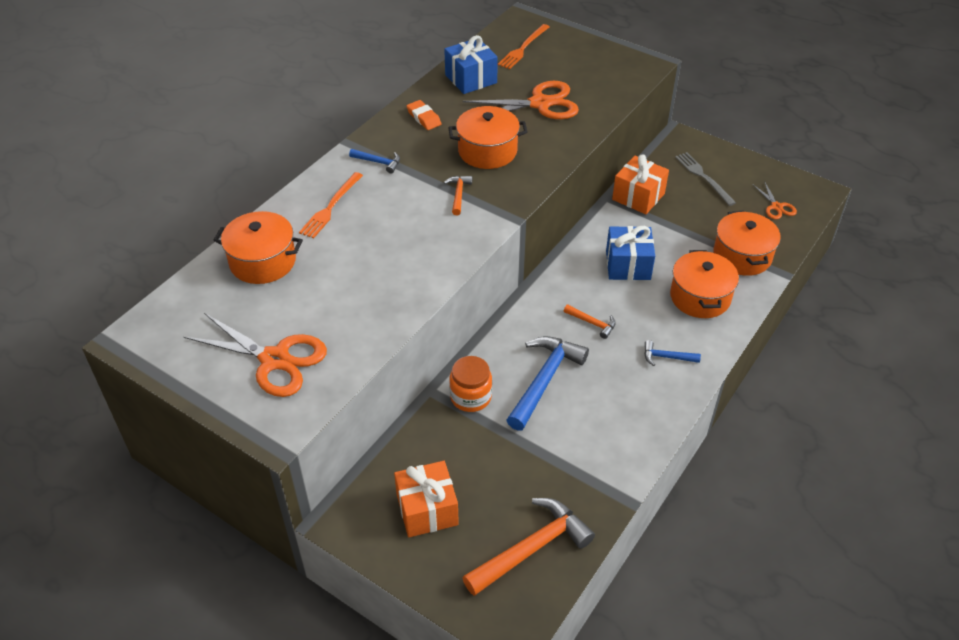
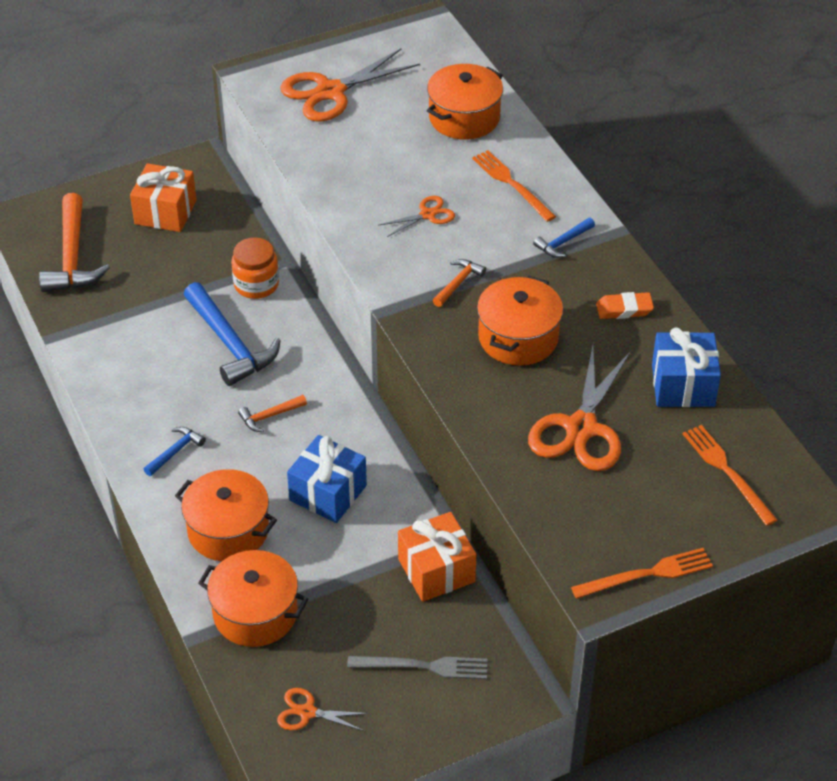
camera: 120 degrees right, 0 degrees up
orange hammer [444,176,472,215] -> orange hammer turned 90 degrees counterclockwise [433,259,486,307]
none -> orange scissors [379,196,455,237]
none -> orange fork [571,548,713,599]

